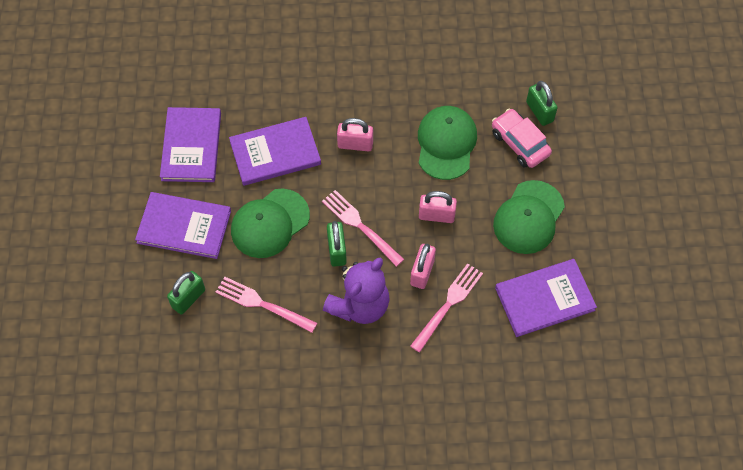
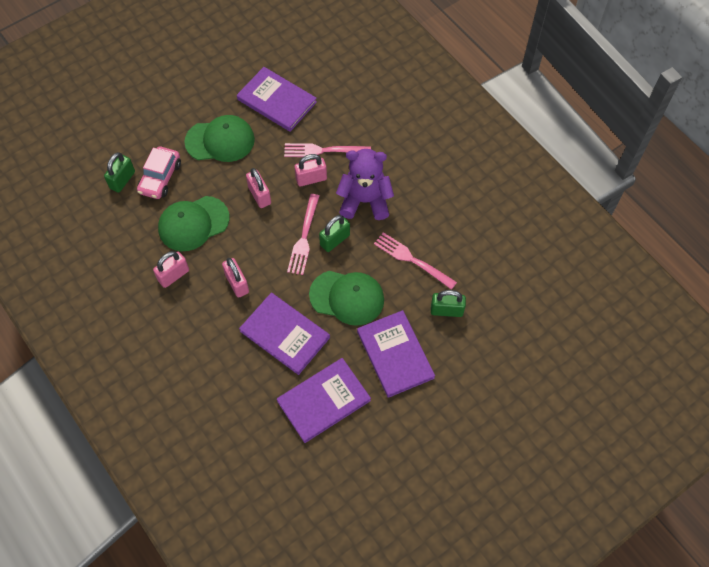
camera: 125 degrees left, 0 degrees up
pink fork [216,277,317,333] -> pink fork turned 135 degrees clockwise [374,232,457,290]
none -> pink padlock [153,251,189,288]

